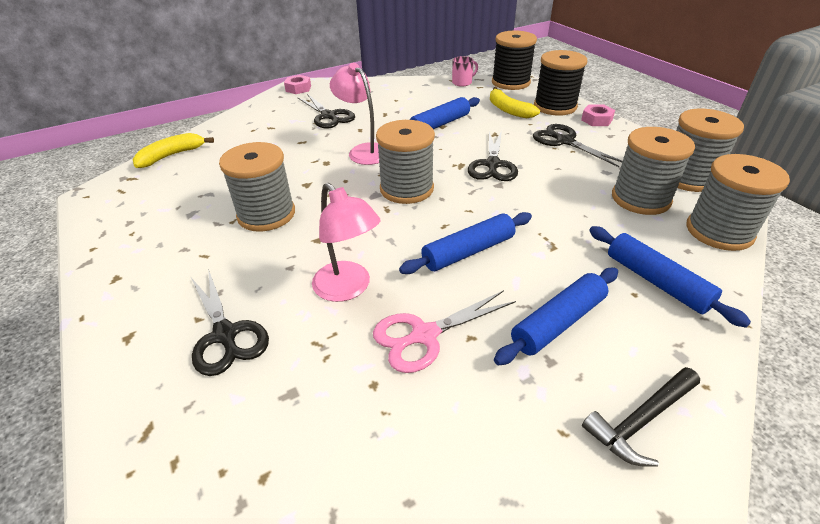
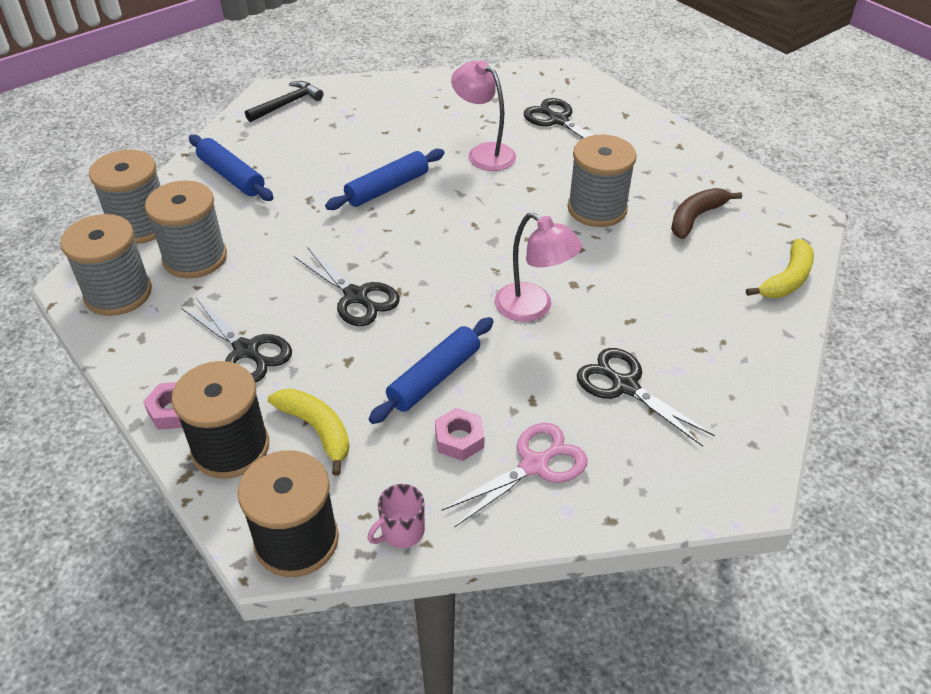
camera: 170 degrees right, 5 degrees up
pink nut [284,75,311,94] -> pink nut moved to [435,408,485,461]
pink scissors [373,290,516,373] -> pink scissors moved to [441,423,588,527]
grey spool [376,120,435,204] -> none
black scissors [468,131,518,181] -> black scissors turned 135 degrees clockwise [294,247,400,326]
blue rolling pin [494,268,618,365] -> none
none -> brown banana [671,188,742,239]

